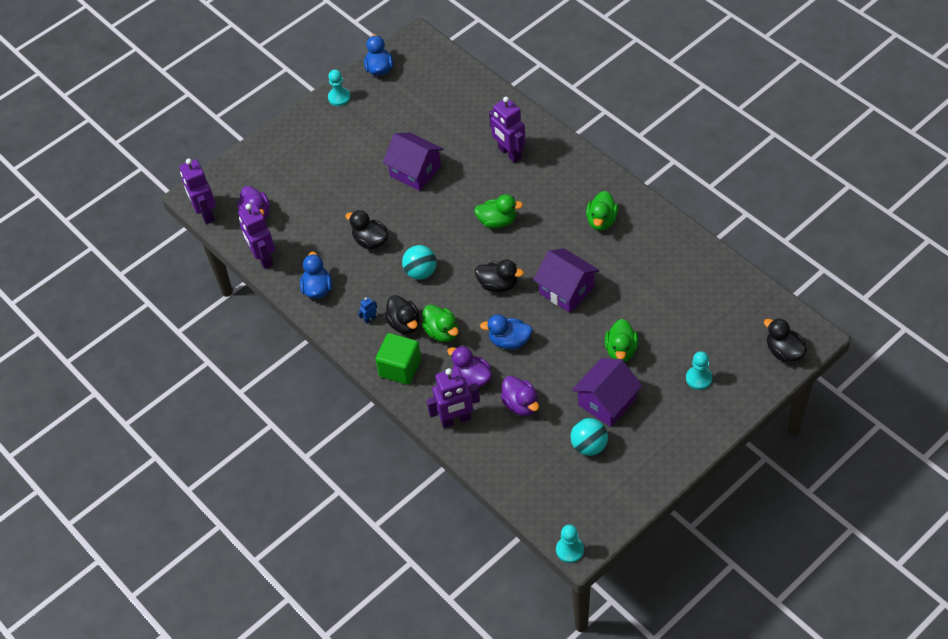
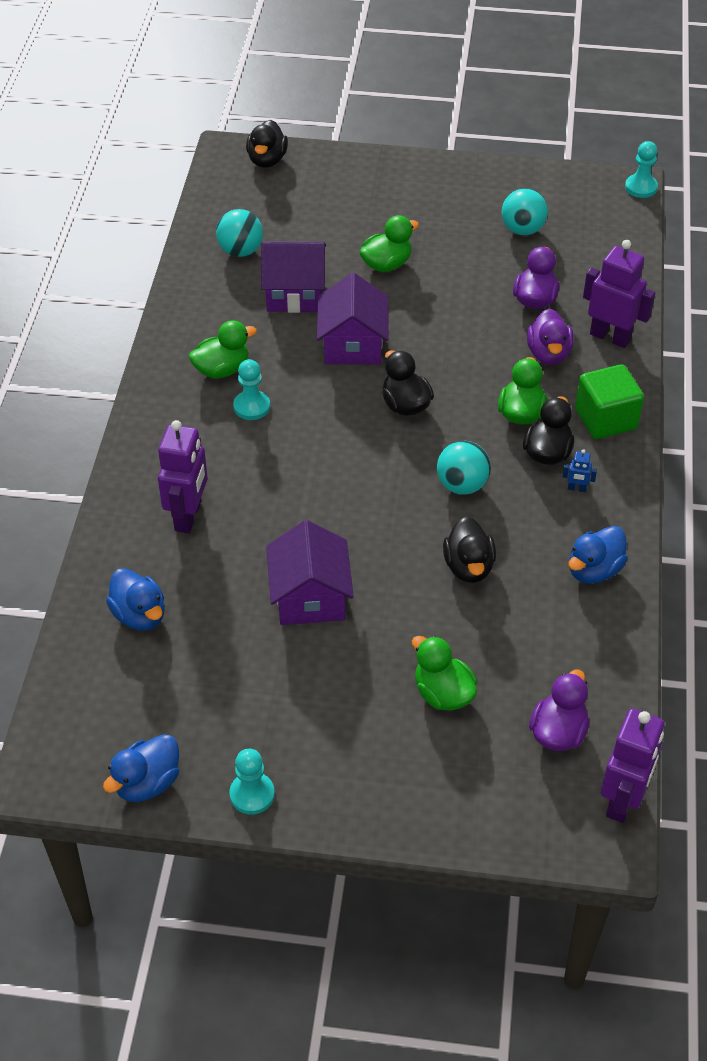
camera: 135 degrees left, 5 degrees down
purple robot [238,204,275,269] -> none
green duck [474,194,523,229] -> green duck moved to [412,636,477,711]
blue duck [480,314,532,350] -> blue duck moved to [106,568,165,630]
purple house [572,359,642,427] -> purple house moved to [261,241,326,313]
turquoise pawn [686,351,712,390] -> turquoise pawn moved to [233,359,270,420]
none -> turquoise ball [216,209,263,257]

